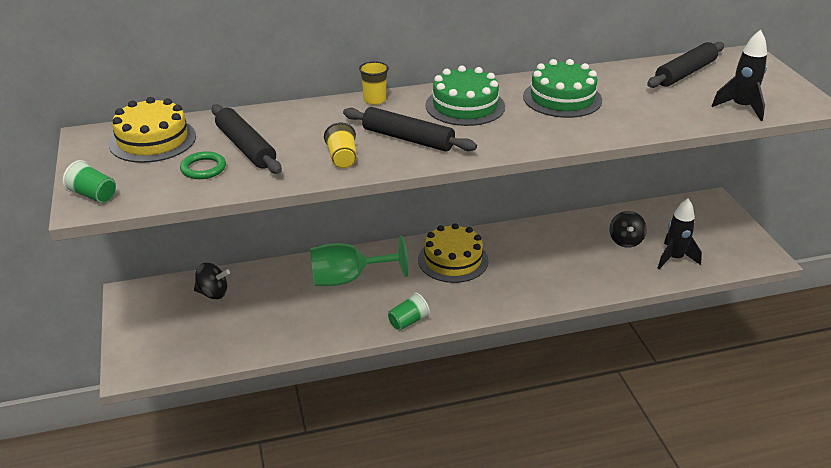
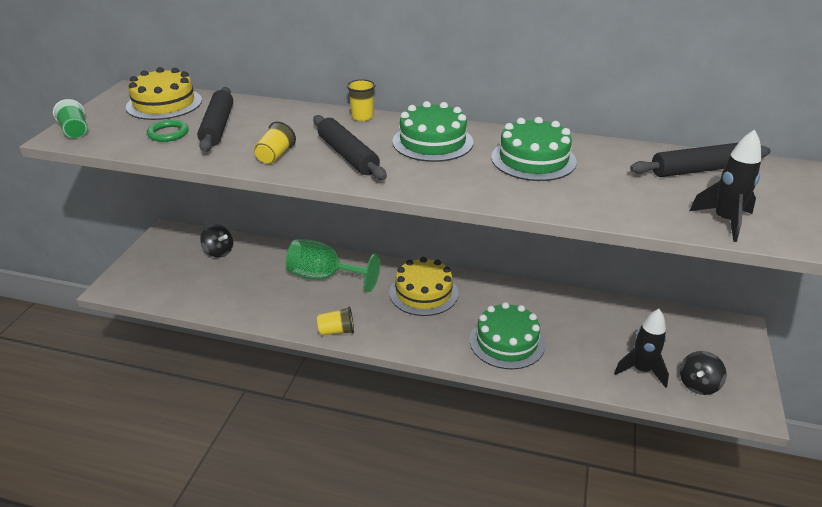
camera: 30 degrees right, 0 degrees up
green cup [388,292,430,330] -> yellow cup [317,306,354,335]
black spinning top [609,211,647,248] -> black spinning top moved to [680,351,726,395]
none -> green cake [470,302,545,369]

